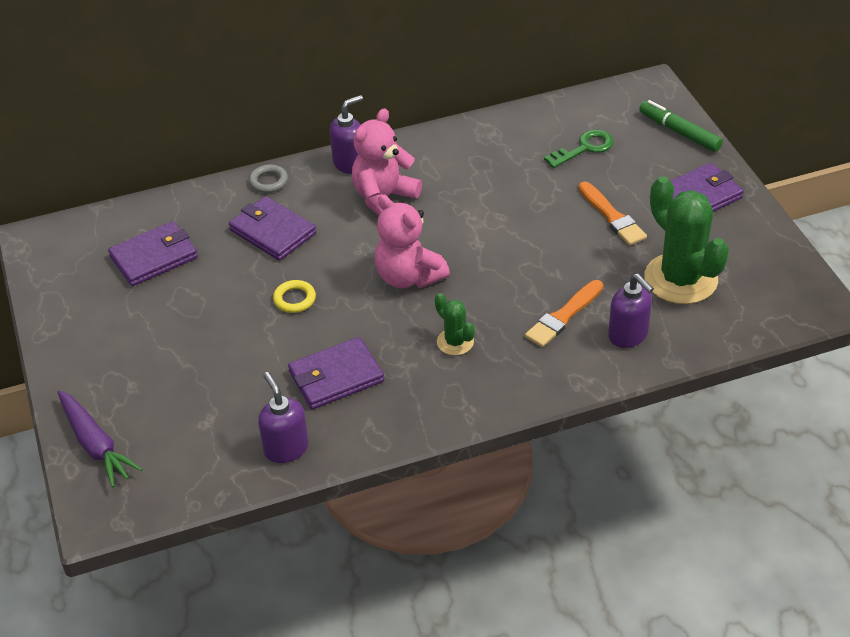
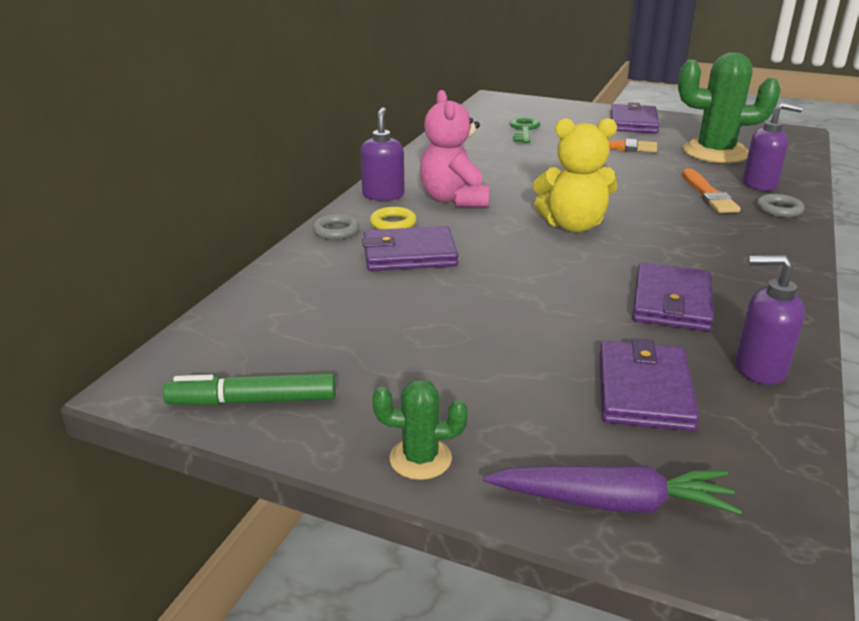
camera: 50 degrees left, 15 degrees down
purple wallet [108,221,198,286] -> purple wallet moved to [599,338,699,431]
yellow ring [273,280,316,313] -> yellow ring moved to [370,207,416,229]
pink teddy bear [375,195,450,288] -> yellow teddy bear [533,118,617,232]
green cactus [435,293,475,355] -> green cactus moved to [372,379,468,480]
green marker [639,100,723,152] -> green marker moved to [163,373,336,406]
none -> grey ring [757,194,805,218]

